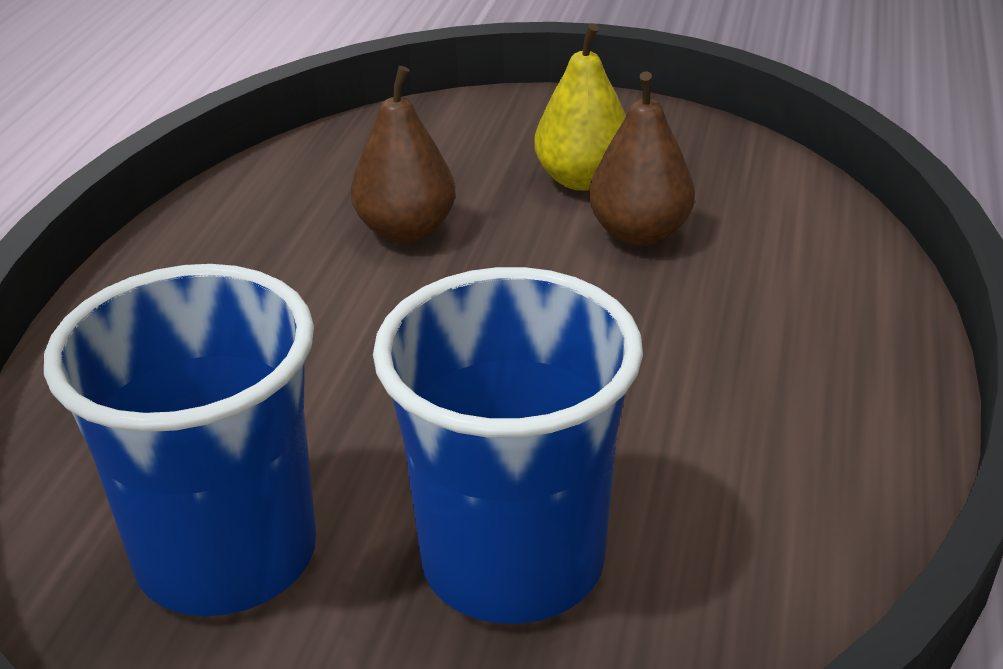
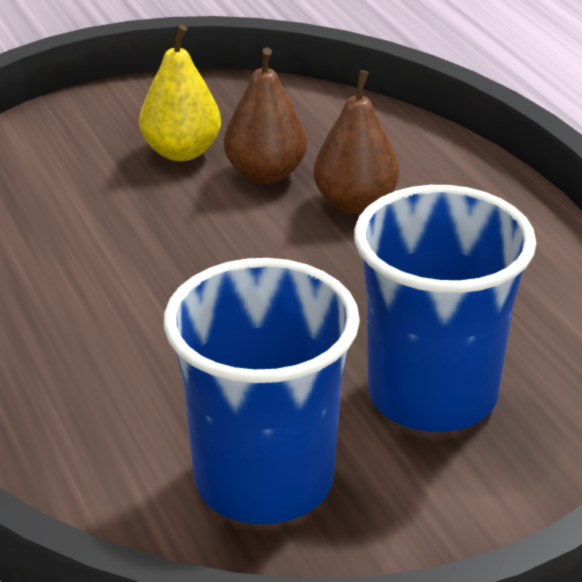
camera: 40 degrees left, 0 degrees up
brown pear [351,66,456,243] -> brown pear moved to [313,70,400,214]

